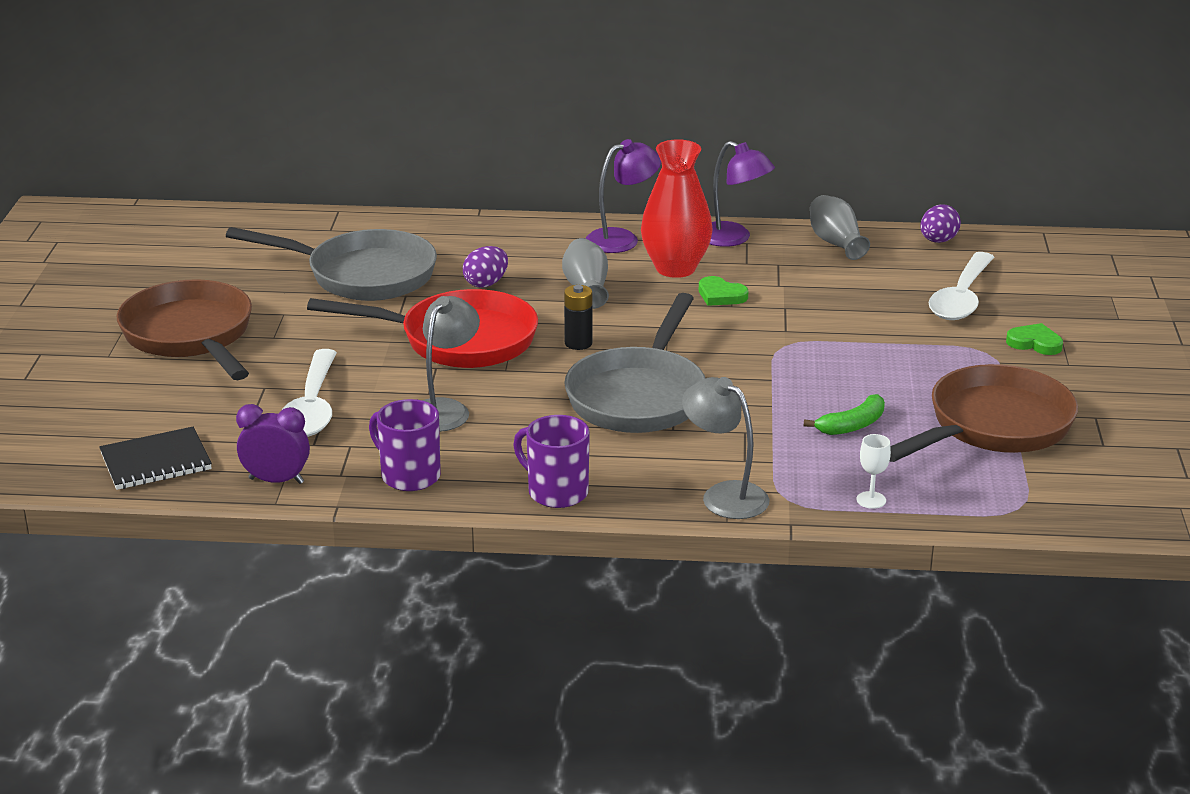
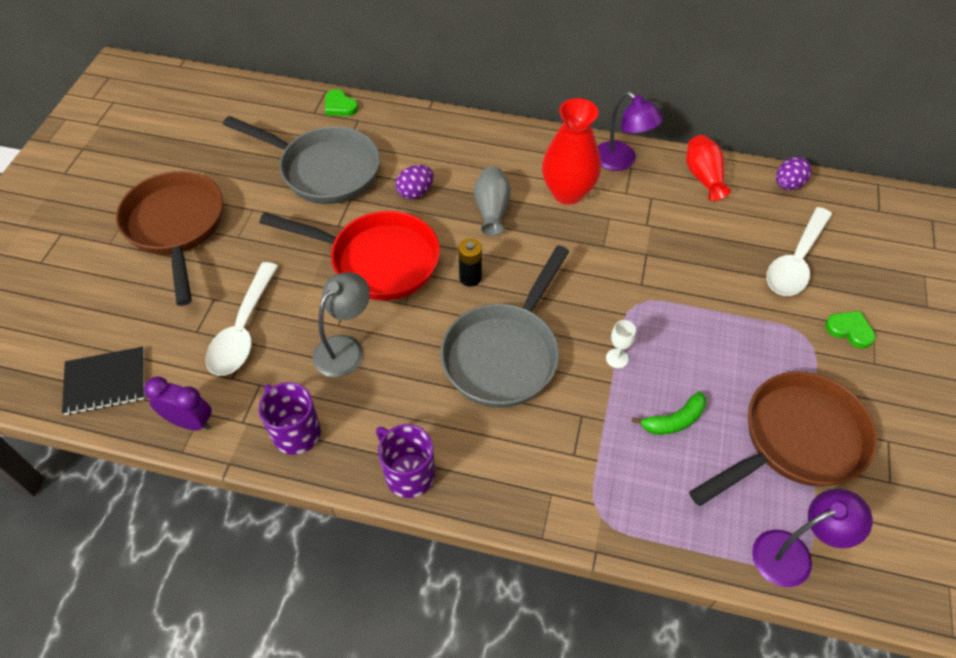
camera: 10 degrees right, 25 degrees up
purple lamp [586,139,661,253] -> purple lamp moved to [752,489,872,587]
grey lamp [682,377,770,519] -> none
green heart [699,276,748,306] -> green heart moved to [325,89,358,116]
grey vase [810,195,870,260] -> red vase [686,135,731,201]
white goblet [857,434,891,509] -> white goblet moved to [606,320,636,368]

